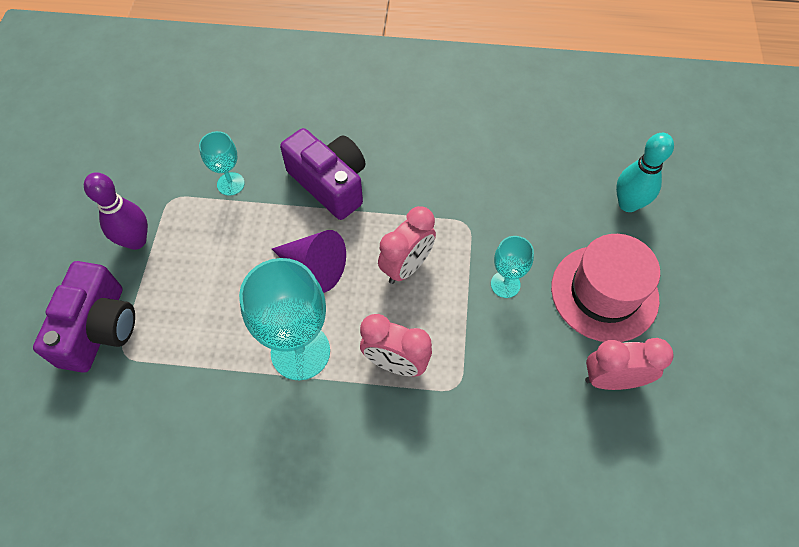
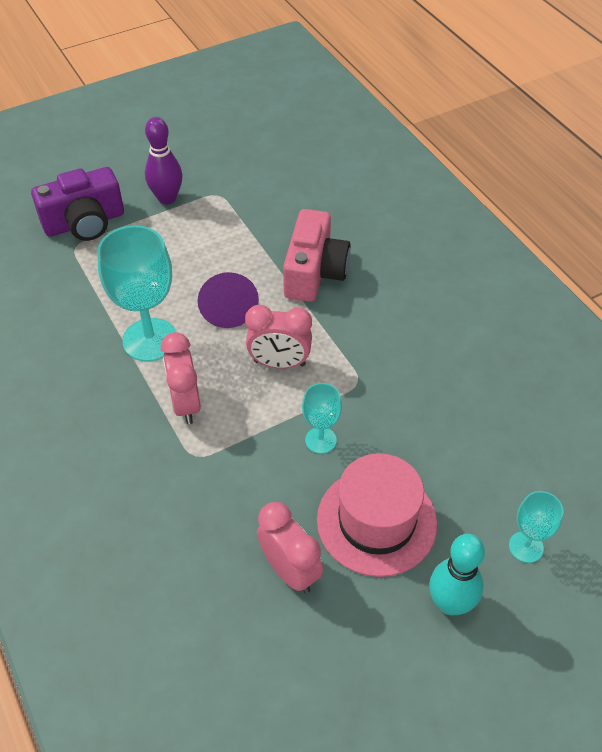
camera: 55 degrees right, 10 degrees down
turquoise goblet [199,131,245,196] -> turquoise goblet moved to [509,491,564,563]
purple camera [280,128,365,220] -> pink camera [283,209,351,302]
turquoise bowling pin [616,133,674,212] -> turquoise bowling pin moved to [429,534,485,615]

